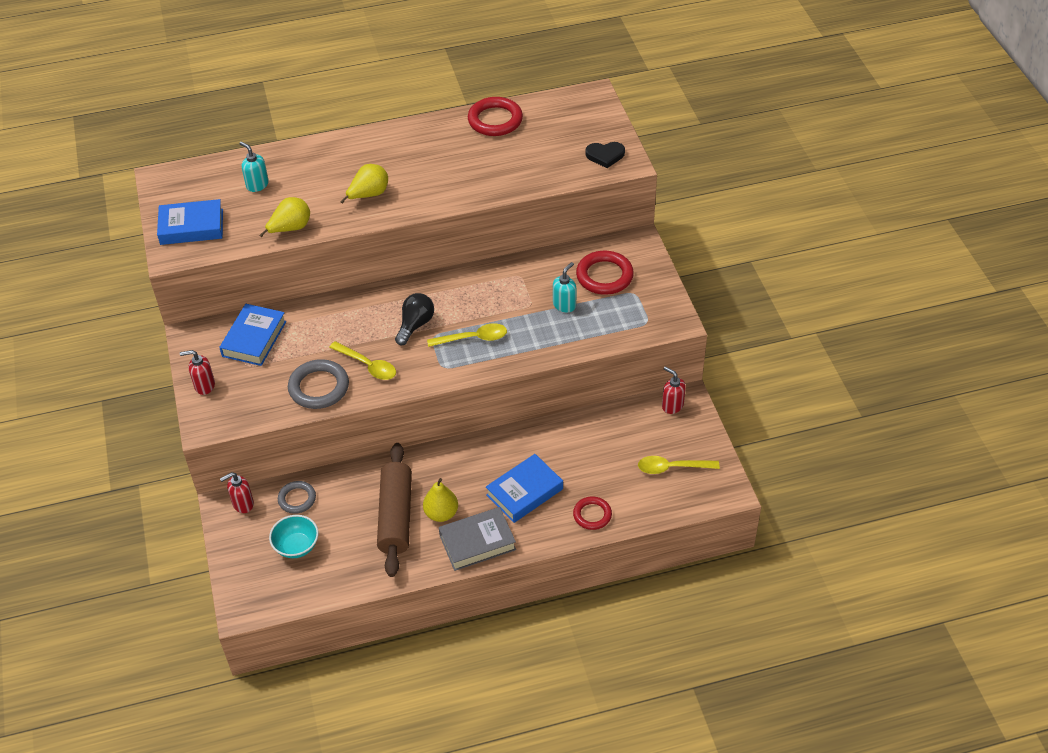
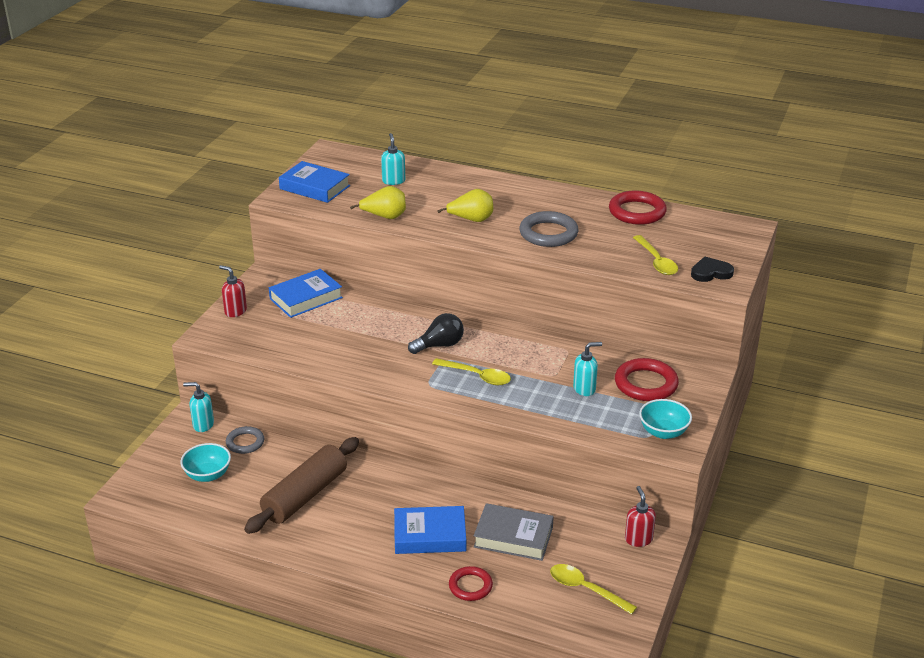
camera: 35 degrees right, 15 degrees down
red soap dispenser [220,472,254,513] -> turquoise soap dispenser [183,382,214,432]
grey ring [288,359,349,409] -> grey ring moved to [519,211,579,247]
yellow spoon [329,341,396,380] -> yellow spoon moved to [633,235,678,275]
yellow pear [423,478,458,522] -> none
grey book [439,507,516,571] -> grey book moved to [474,503,554,561]
black heart [585,142,625,168] -> black heart turned 135 degrees clockwise [691,257,734,282]
none -> turquoise bowl [639,399,692,439]

